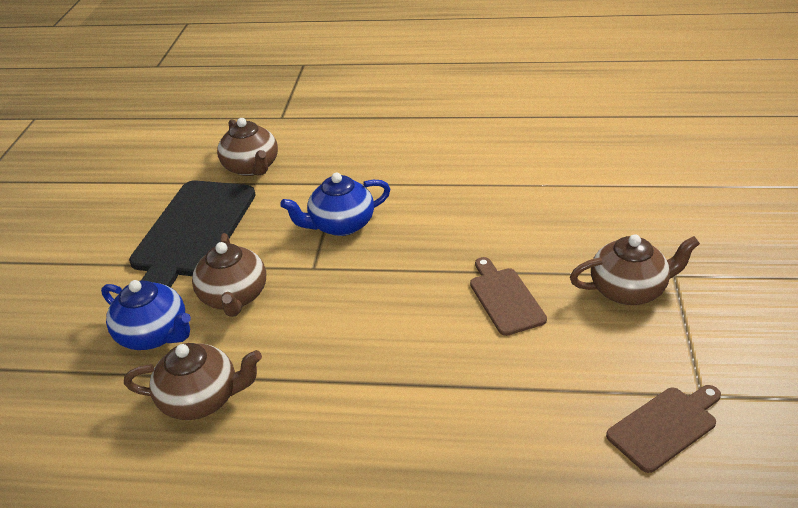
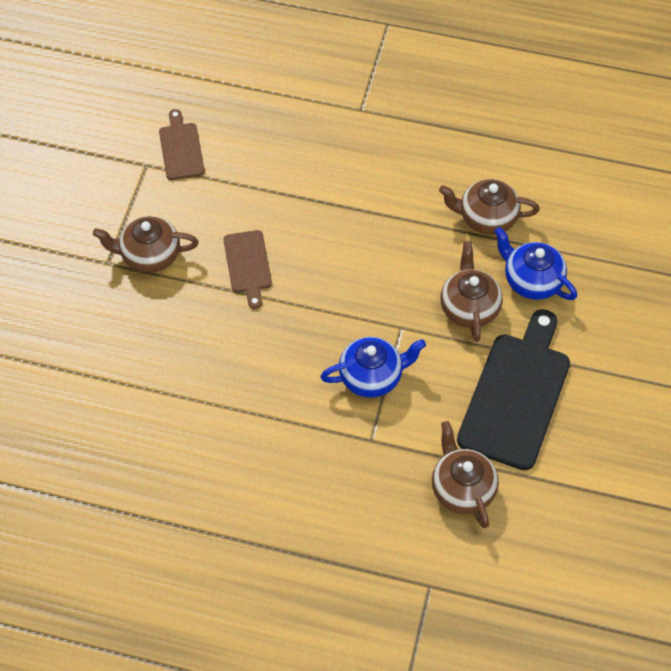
camera: 175 degrees left, 20 degrees up
brown cutting board [606,385,721,473] -> brown cutting board turned 105 degrees clockwise [159,109,205,180]

